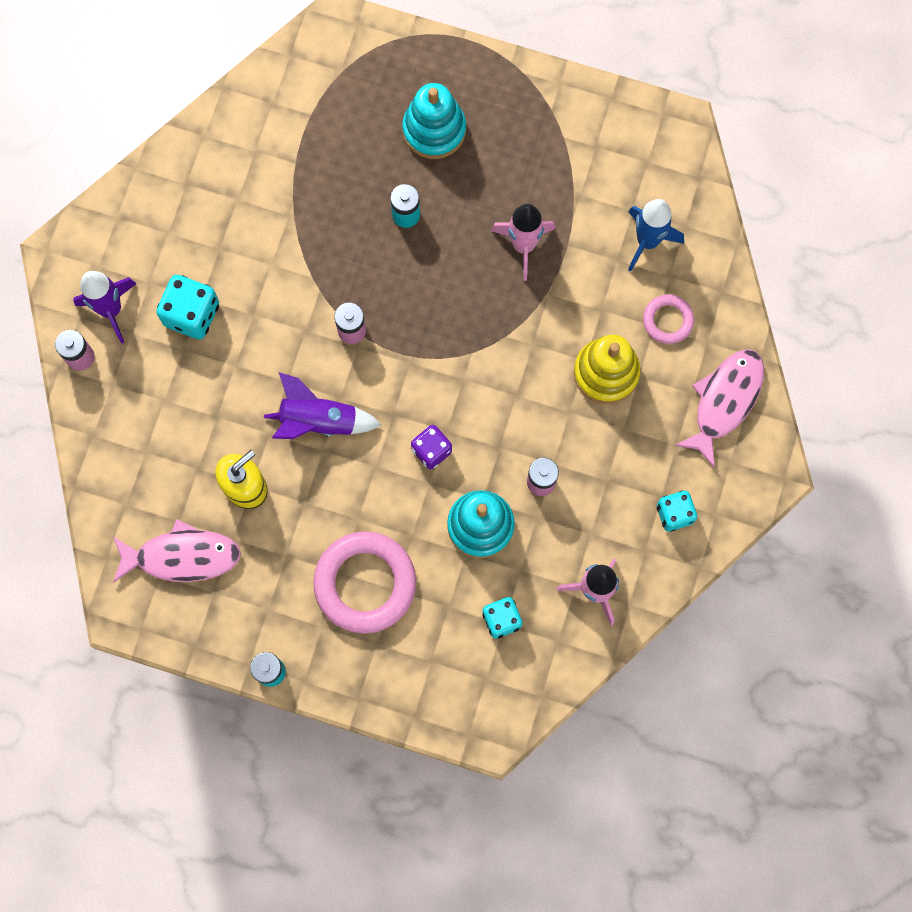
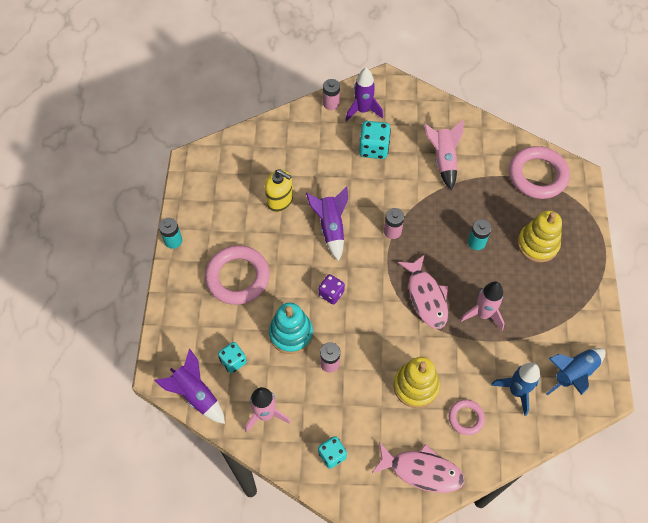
camera: 75 degrees right, 15 degrees down
pink fish [113,519,241,583] -> pink fish moved to [397,255,448,329]
turquoise stacking toy [402,83,466,159] -> yellow stacking toy [517,211,562,262]
none -> purple rocket [154,349,225,424]
none -> pink rocket [424,120,464,191]
none -> pink ring [509,146,570,199]
none -> blue rocket [546,348,605,396]

